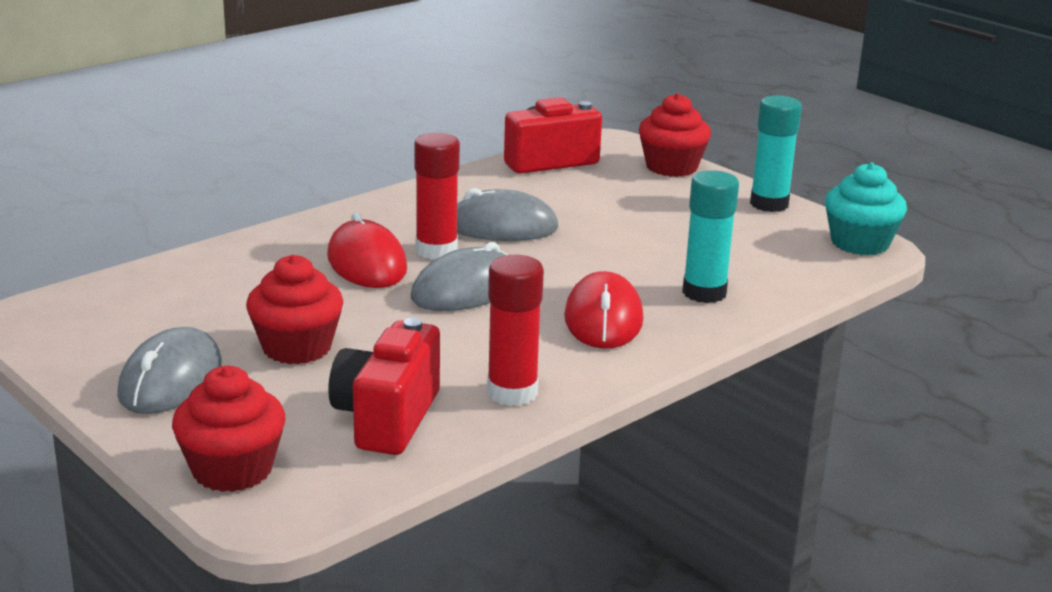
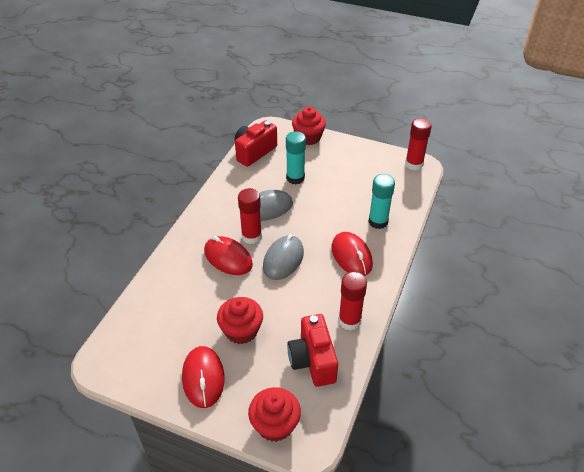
camera: 25 degrees left, 20 degrees up
grey mouse [117,327,222,414] -> red mouse [182,346,225,408]
turquoise glue stick [750,95,802,212] -> turquoise glue stick moved to [286,131,306,184]
turquoise cupcake [825,163,907,255] -> red glue stick [405,118,432,170]

